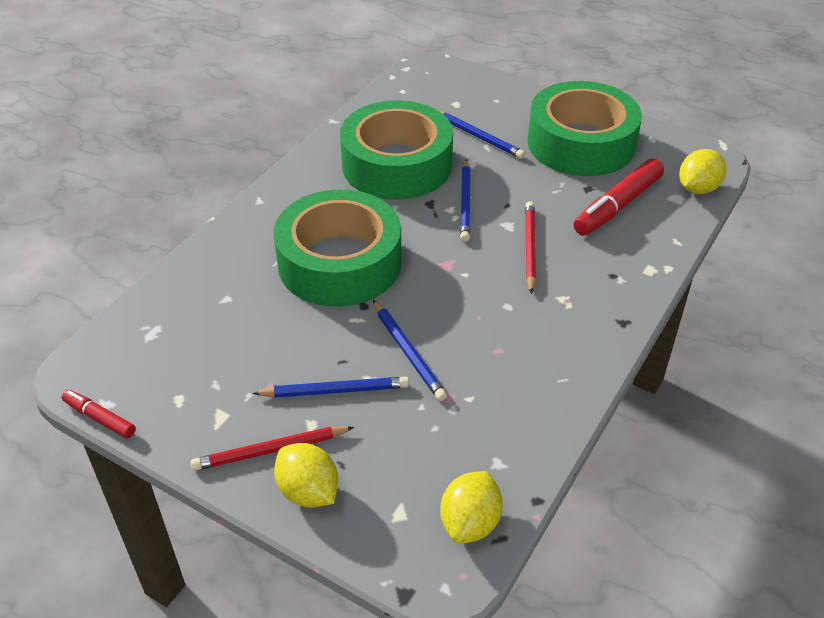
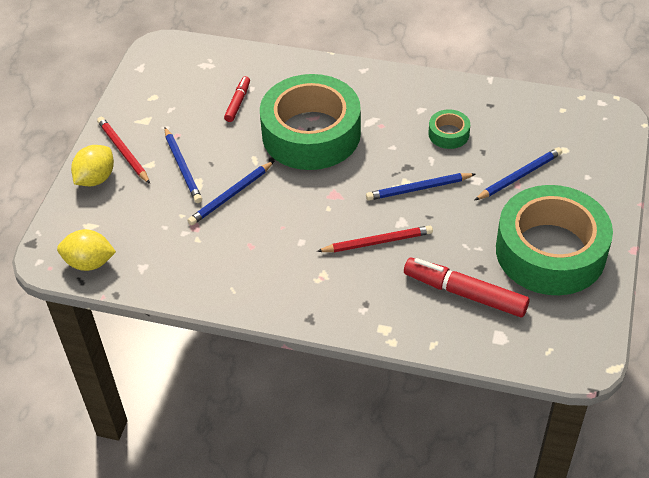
camera: 75 degrees right, 5 degrees up
red marker [62,390,136,438] -> red marker moved to [224,76,250,122]
green tape [340,100,453,200] -> green tape [429,109,470,149], size x0.41
blue pencil [439,111,525,159] -> blue pencil turned 150 degrees counterclockwise [474,147,562,201]
yellow lemon [679,149,727,194] -> none

